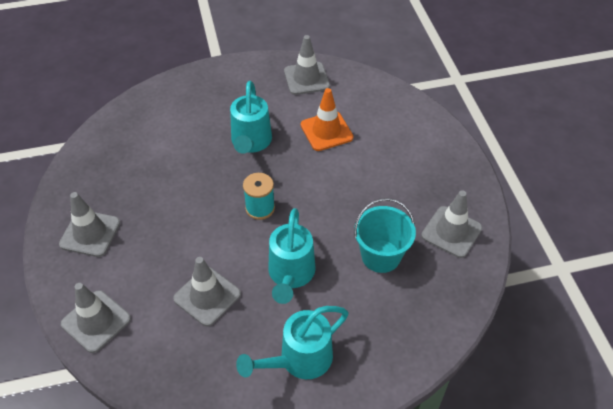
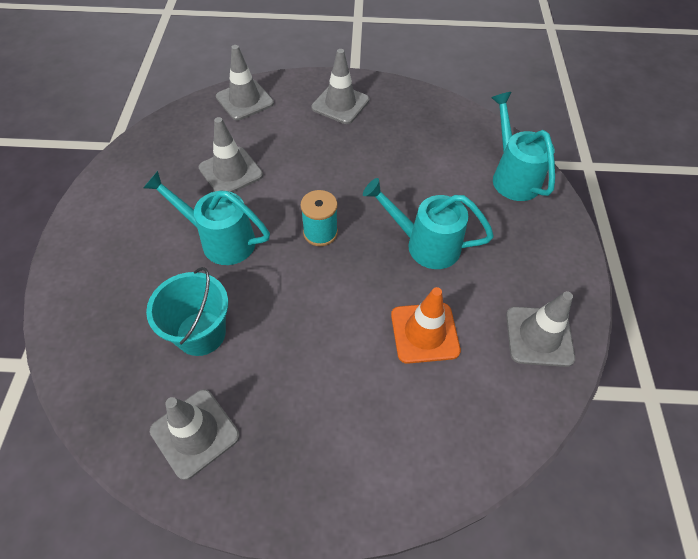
camera: 105 degrees right, 5 degrees up
turquoise watering can [236,306,348,379] -> turquoise watering can moved to [491,92,555,201]

